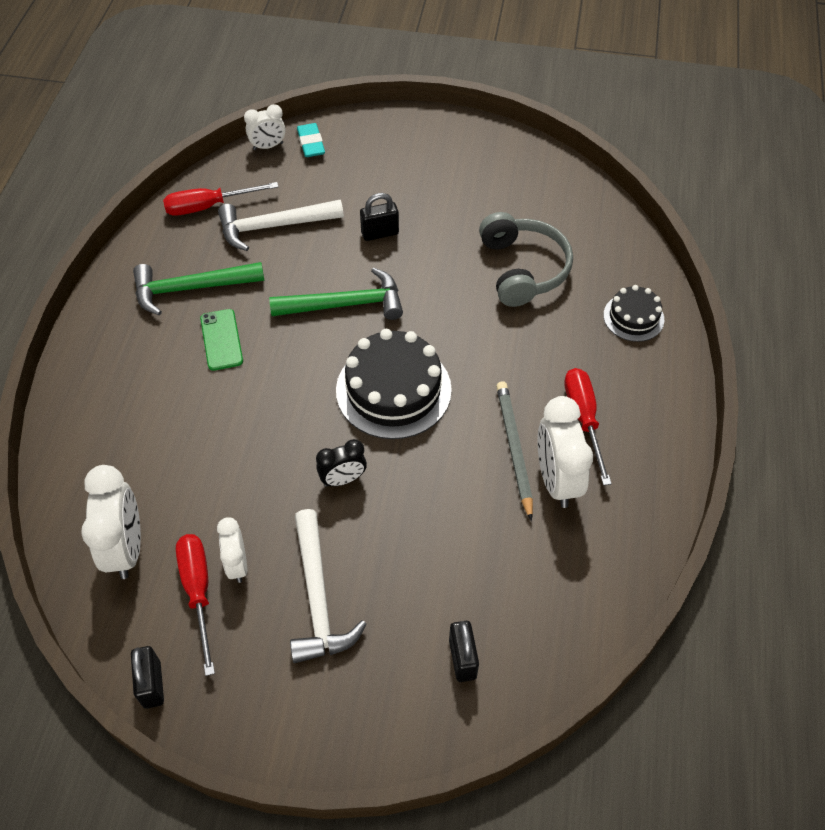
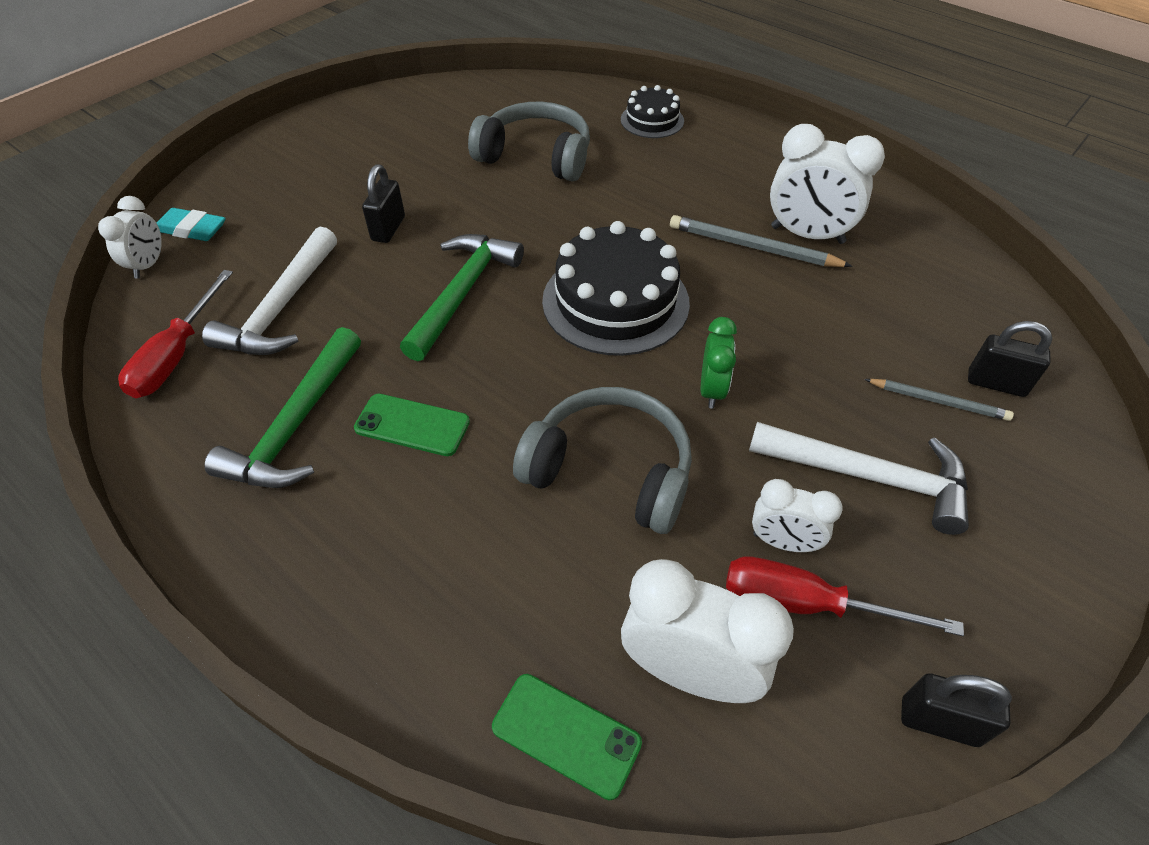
camera: 60 degrees left, 5 degrees down
black clock [316,439,367,487] -> green clock [701,317,737,409]
red screwdriver [564,368,612,486] -> none
none -> green phone [492,674,642,800]
none -> grey headphones [513,387,692,534]
none -> grey pencil [864,379,1014,421]

